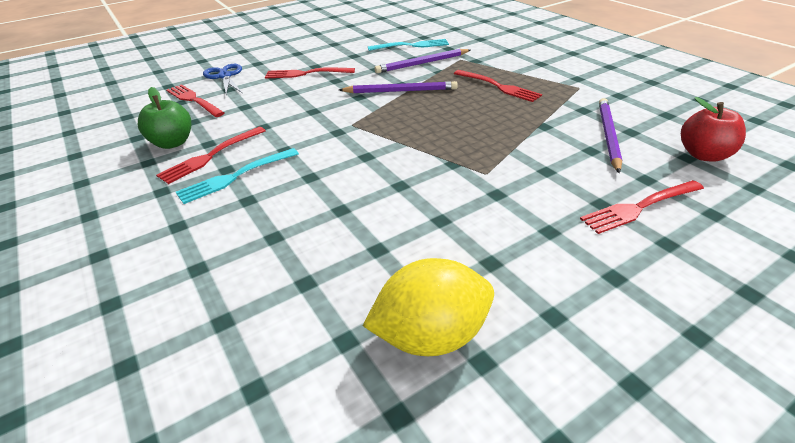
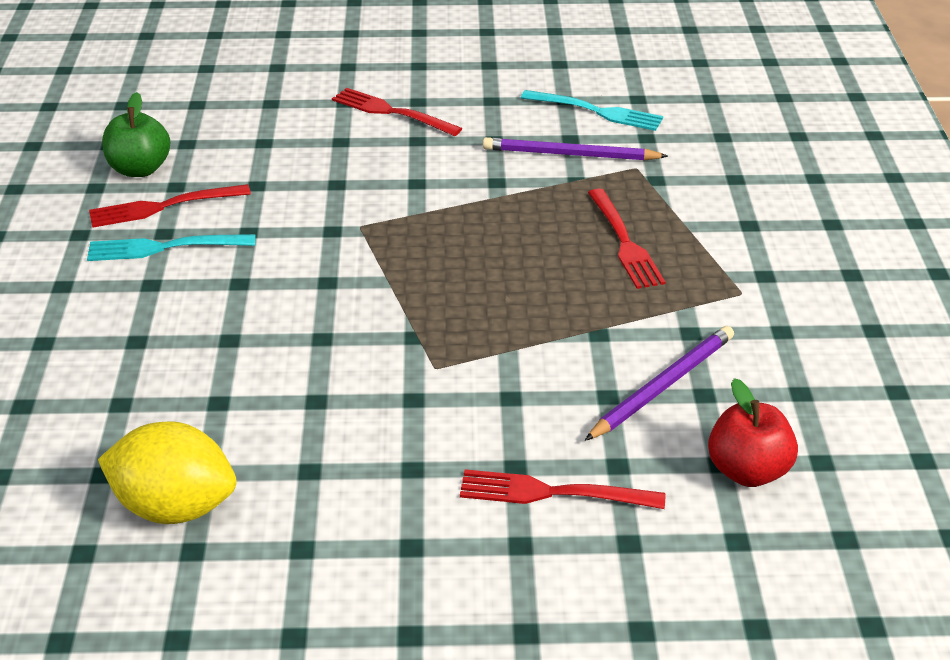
camera: 30 degrees right, 0 degrees up
red fork [166,84,224,117] -> none
blue scissors [203,64,242,95] -> none
purple pencil [339,81,458,93] -> none

